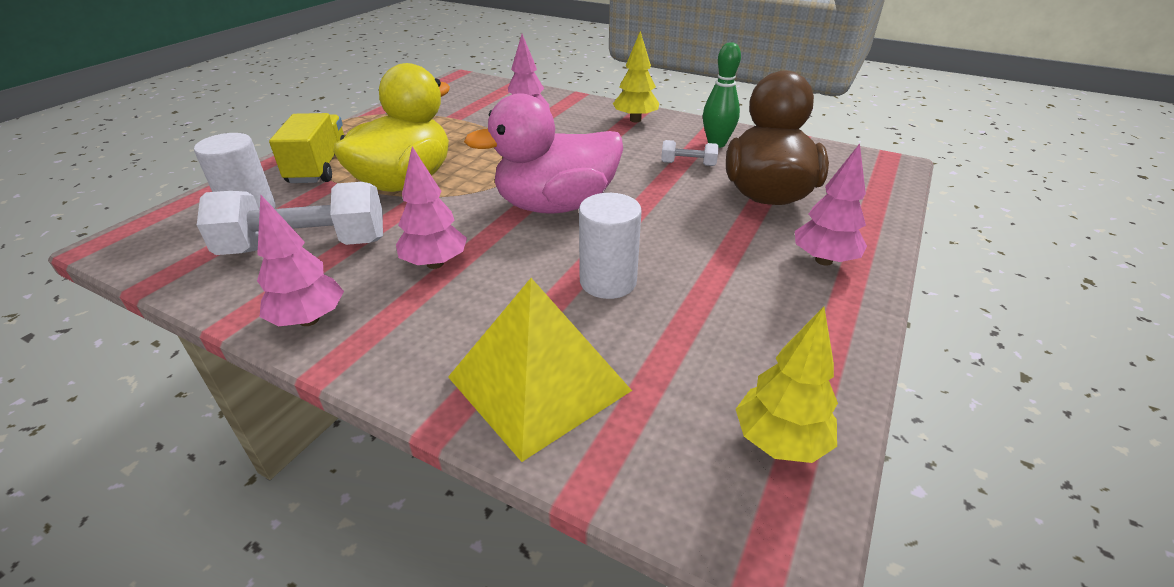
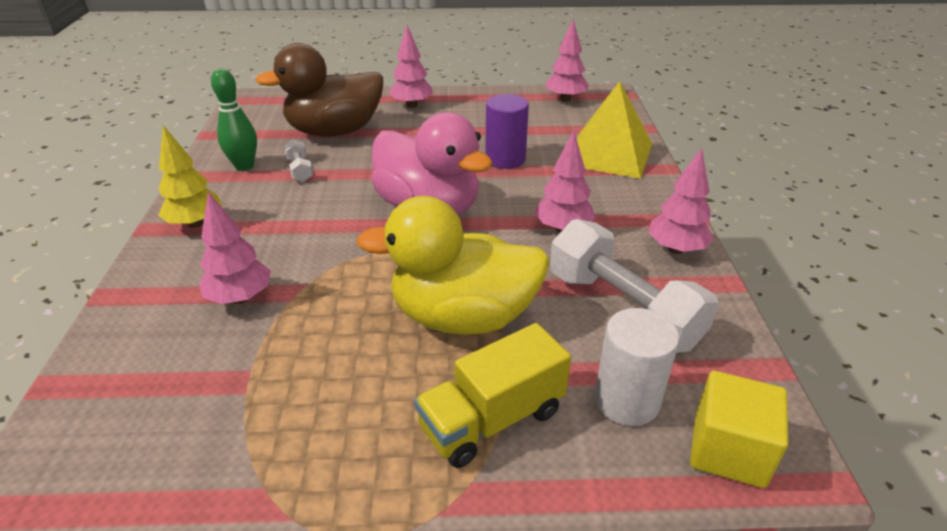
camera: 120 degrees left, 0 degrees up
white cylinder [579,193,642,299] -> purple cylinder [485,94,529,169]
yellow tree [736,307,838,463] -> pink tree [545,19,589,102]
none -> yellow cube [690,371,788,488]

